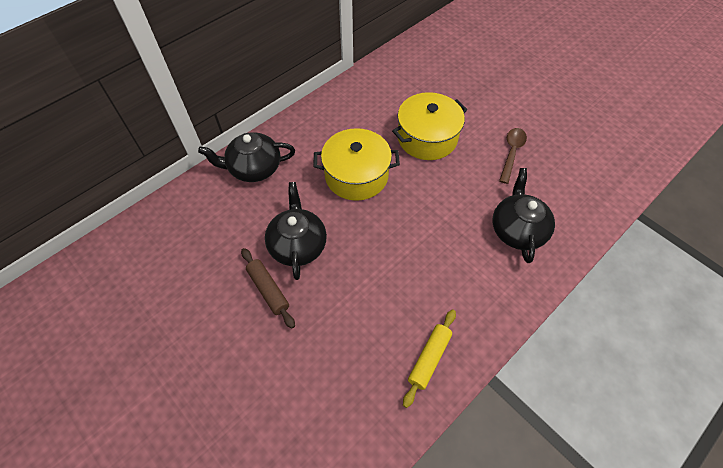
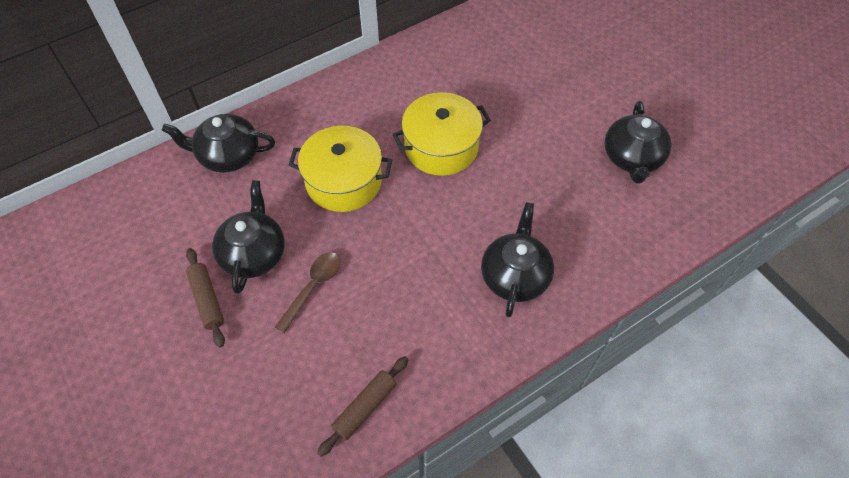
camera: 10 degrees right, 0 degrees up
yellow rolling pin [403,309,456,408] -> brown rolling pin [317,356,408,457]
brown spoon [499,128,527,184] -> brown spoon moved to [275,252,340,333]
none -> black teapot [604,101,671,184]

